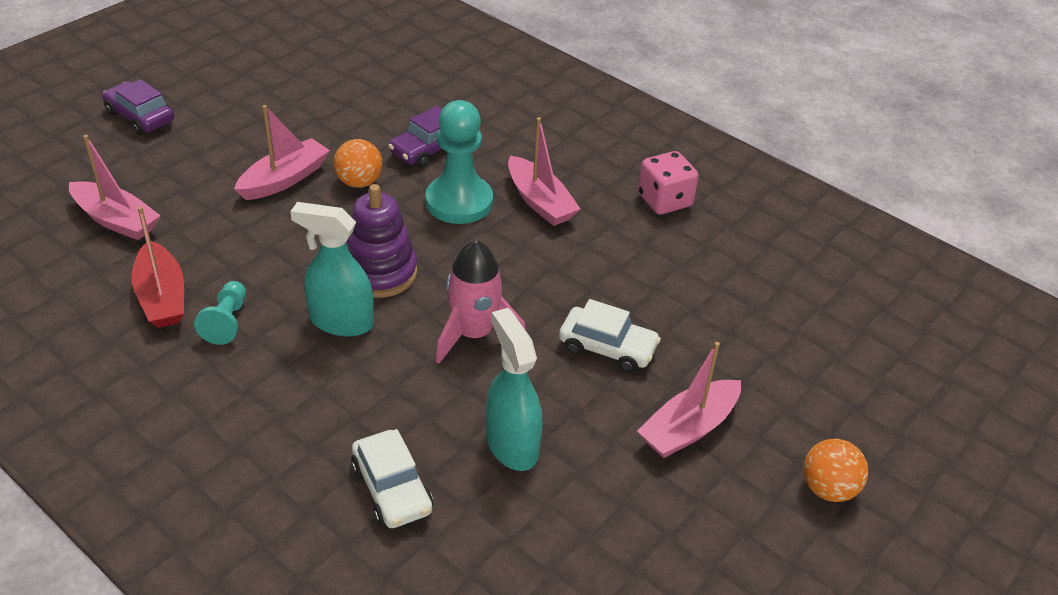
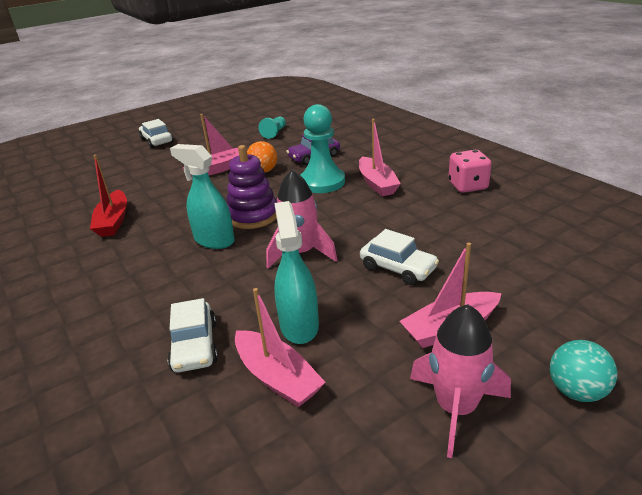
camera: 20 degrees right, 10 degrees down
pink boat [69,135,161,240] -> pink boat moved to [235,288,326,407]
purple car [102,79,174,135] -> white car [139,119,173,148]
turquoise pawn [194,281,246,345] -> turquoise pawn moved to [259,117,286,139]
orange ball [803,439,868,502] -> turquoise ball [550,340,618,402]
none -> pink rocket [410,304,511,458]

